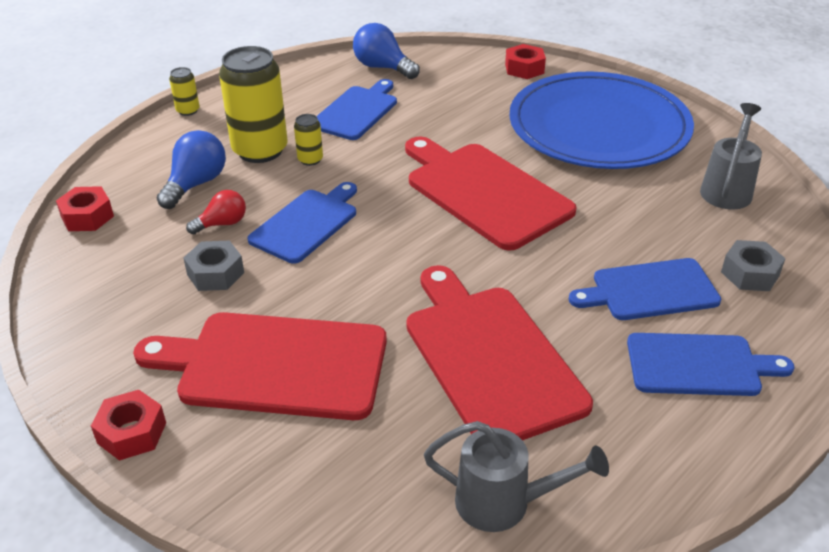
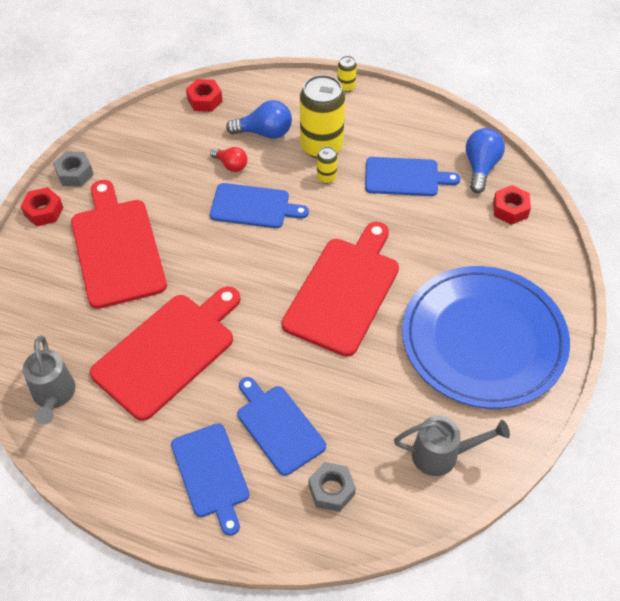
camera: 65 degrees right, 15 degrees up
grey nut [183,241,244,291] -> grey nut moved to [53,151,94,187]
red nut [505,44,546,79] -> red nut moved to [493,185,531,225]

